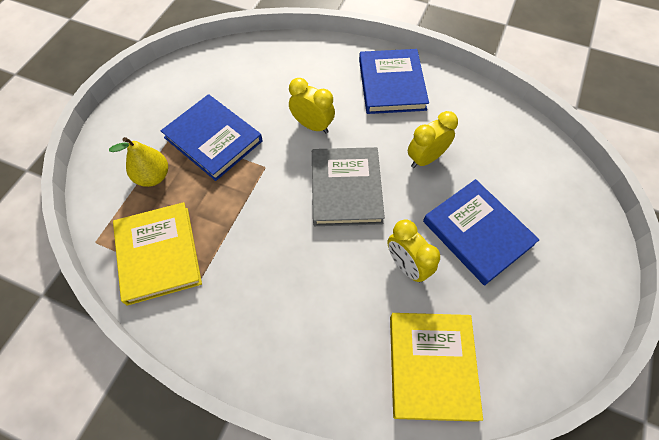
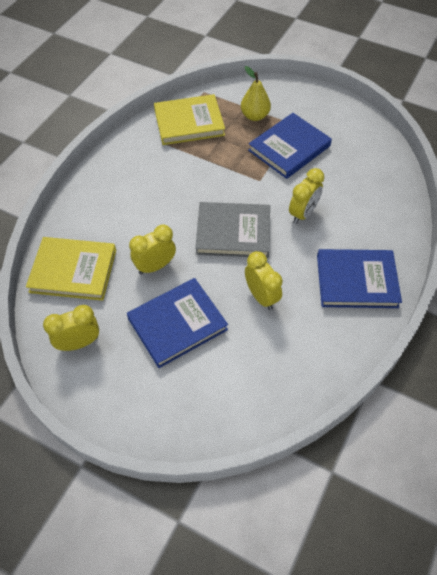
camera: 95 degrees right, 5 degrees down
none -> yellow clock [43,305,99,351]

